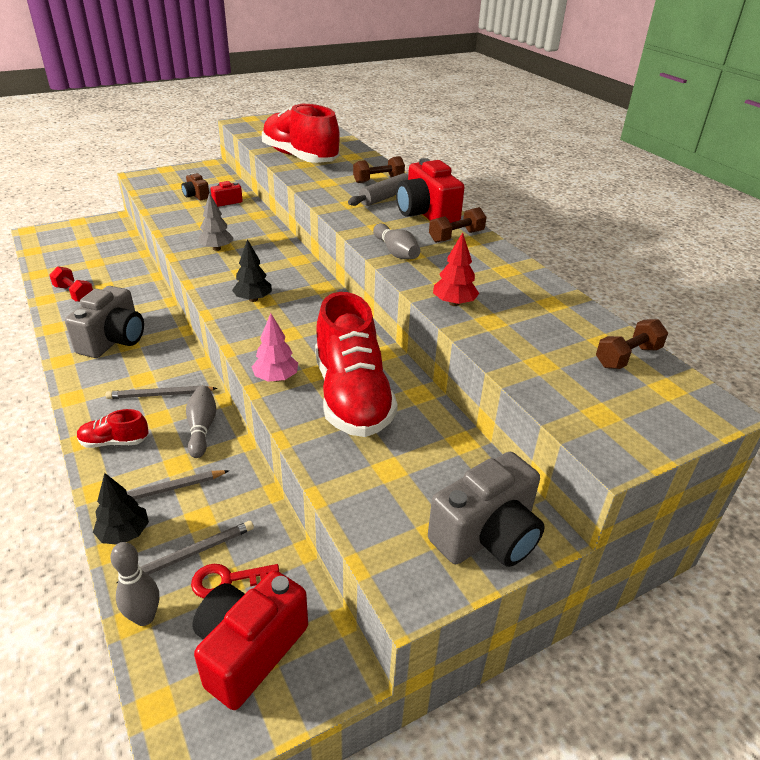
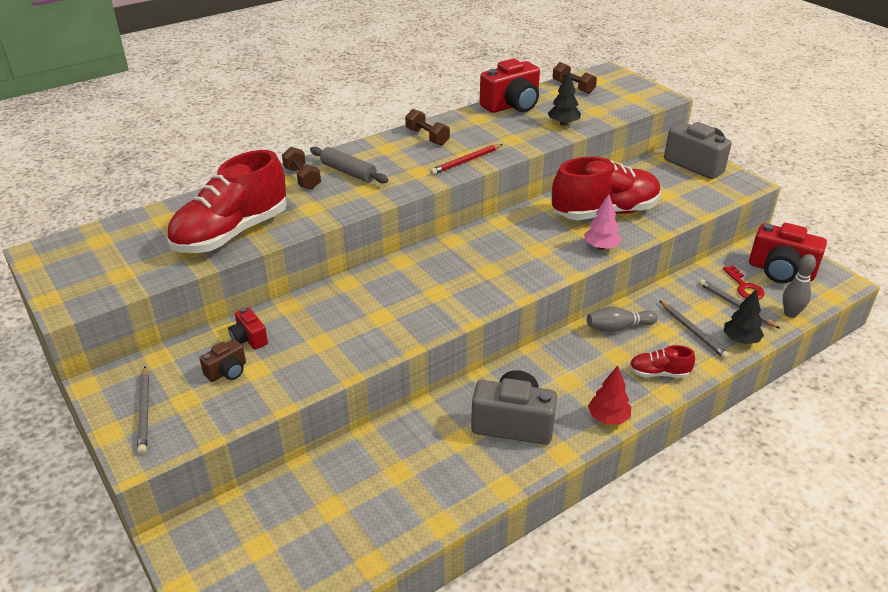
camera: 95 degrees left, 0 degrees up
red dumbbell [50,266,93,302] -> none
red shoe [77,409,149,448] -> red shoe turned 105 degrees clockwise [629,345,695,378]
grey pencil [106,386,218,399] -> grey pencil moved to [137,367,149,455]
grey tree [198,193,234,251] -> none
black tree [232,239,272,302] -> black tree moved to [548,71,581,126]
grey bowling pin [373,223,420,259] -> red pencil [430,144,503,175]
red camera [396,158,465,223] -> red camera moved to [480,59,540,113]
red tree [433,232,479,306] -> red tree moved to [588,366,631,425]

